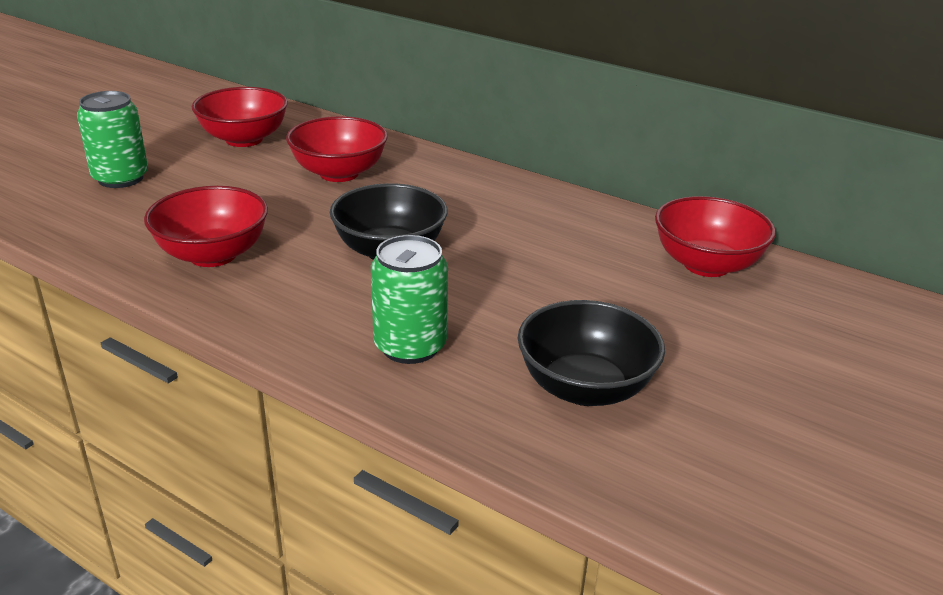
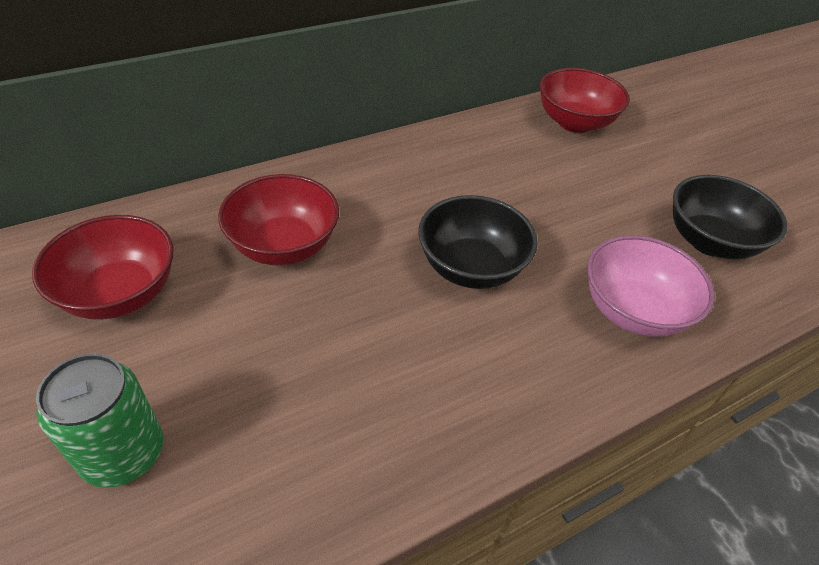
camera: 65 degrees left, 15 degrees up
red bowl [144,186,268,267] -> none
green can [371,235,448,364] -> pink bowl [587,235,715,337]

